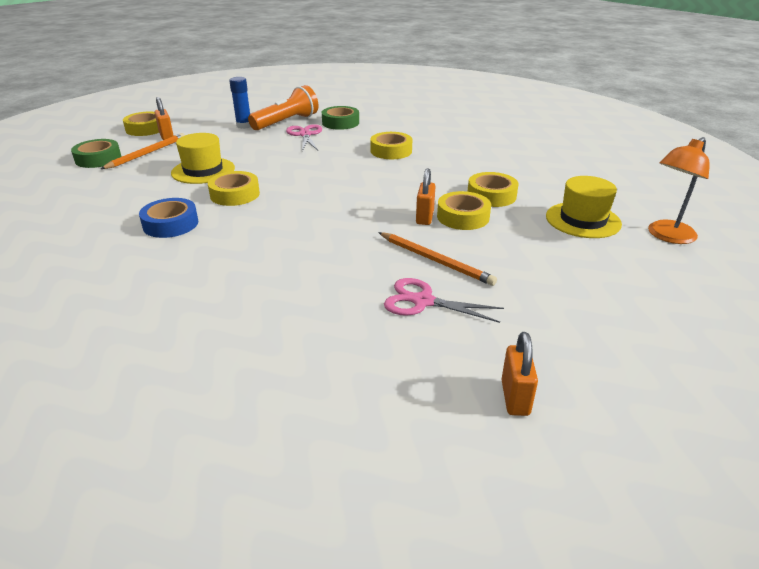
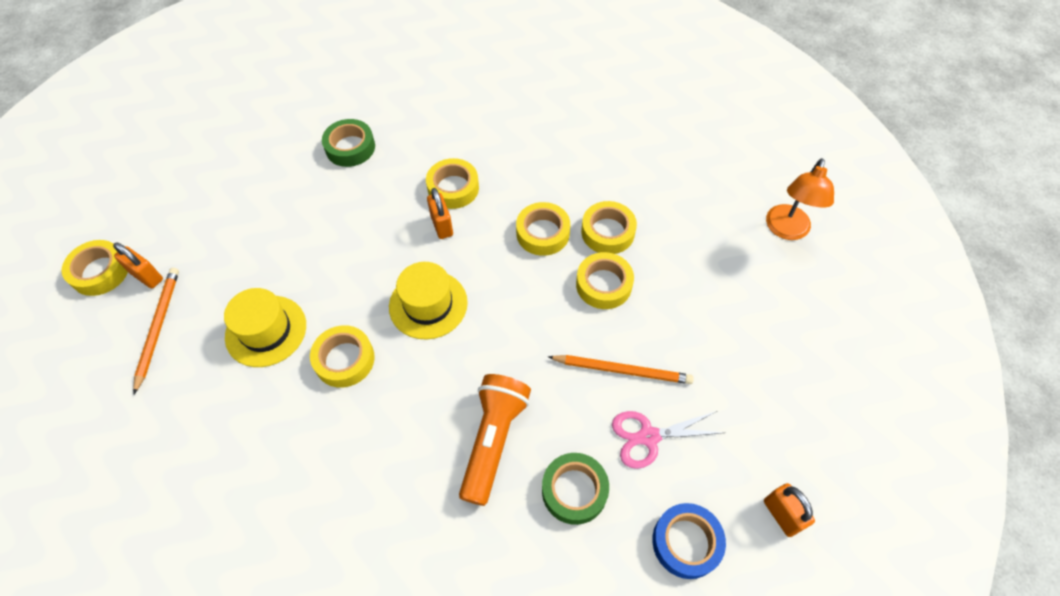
camera: 30 degrees left, 25 degrees up
green tape [71,139,121,168] -> green tape moved to [542,453,609,525]
blue tape [139,198,198,238] -> blue tape moved to [652,503,726,579]
blue glue stick [229,77,251,129] -> none
orange flashlight [248,85,319,130] -> orange flashlight moved to [459,374,531,506]
pink scissors [286,124,322,151] -> none
orange padlock [416,168,435,225] -> orange padlock moved to [427,188,453,239]
yellow hat [546,176,622,238] -> yellow hat moved to [389,262,468,340]
none -> yellow tape [516,202,570,256]

